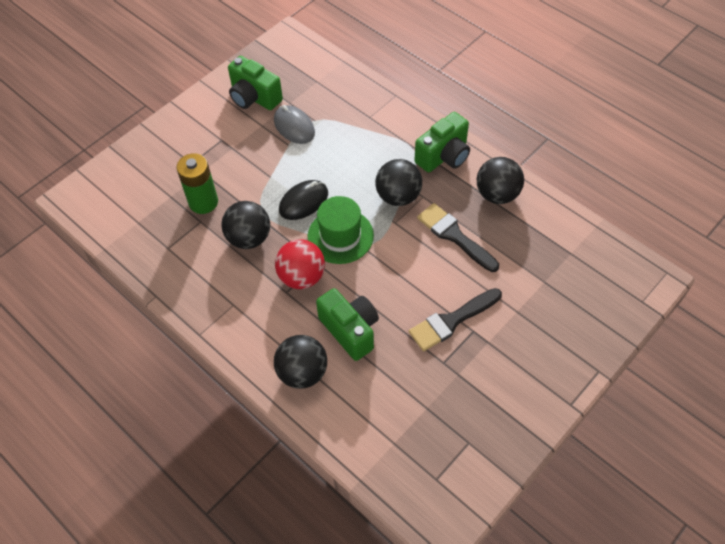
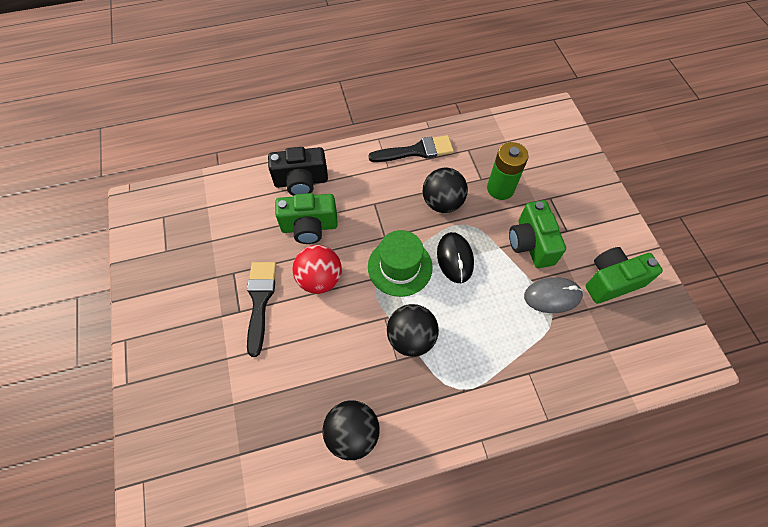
camera: 120 degrees right, 5 degrees up
black ball [274,335,327,389] -> black camera [268,147,328,196]
red ball [275,239,325,289] -> red ball moved to [292,245,342,294]
green camera [415,112,470,172] -> green camera moved to [509,200,566,268]
black brush [417,203,499,272] -> black brush moved to [368,135,454,162]

